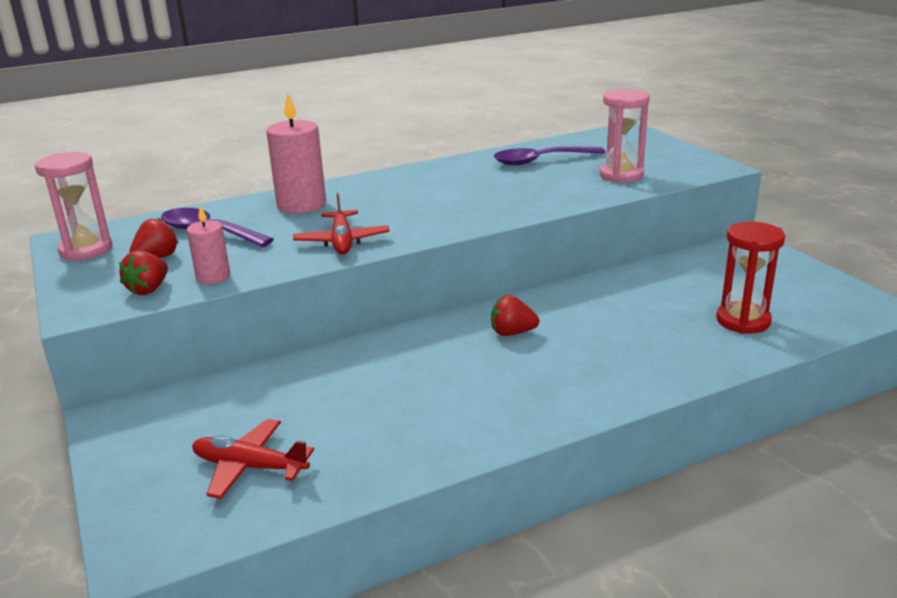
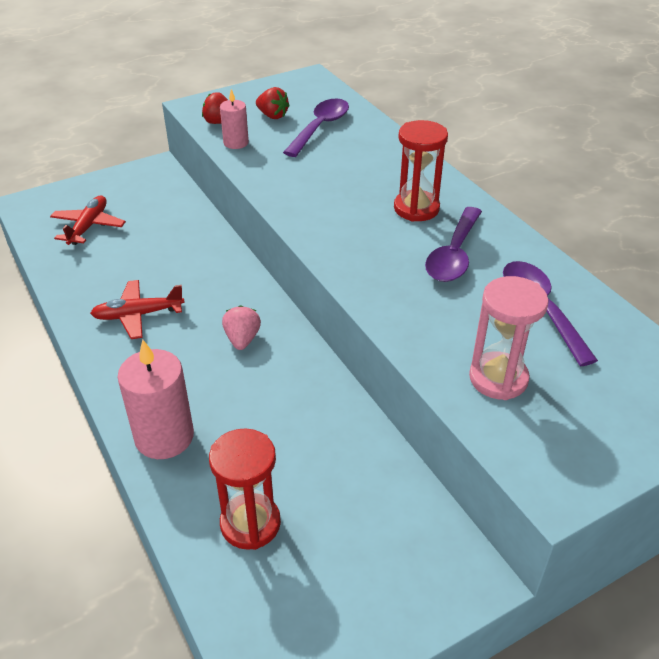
camera: 85 degrees right, 15 degrees up
pink hourglass [35,152,112,261] -> none
pink candle [266,93,326,214] -> pink candle moved to [118,339,194,459]
red plane [293,193,389,254] -> red plane moved to [90,280,185,339]
red strawberry [491,295,539,336] -> pink strawberry [222,305,261,350]
none -> red hourglass [394,120,448,222]
none -> purple spoon [425,207,482,282]

